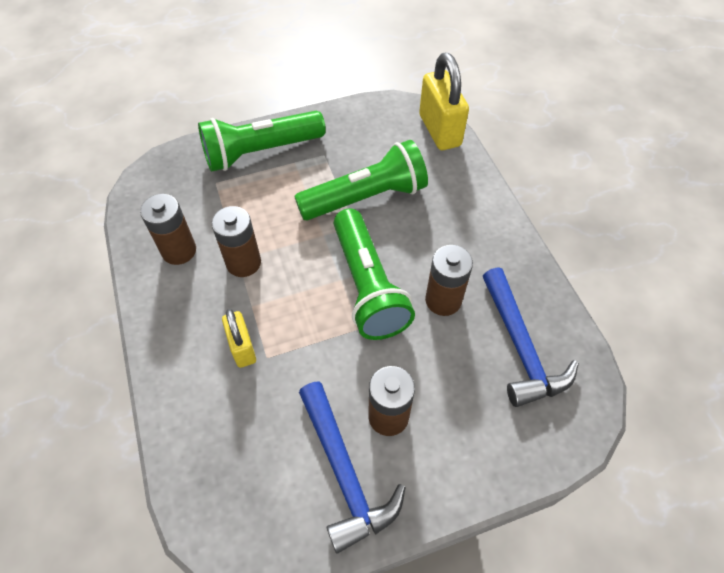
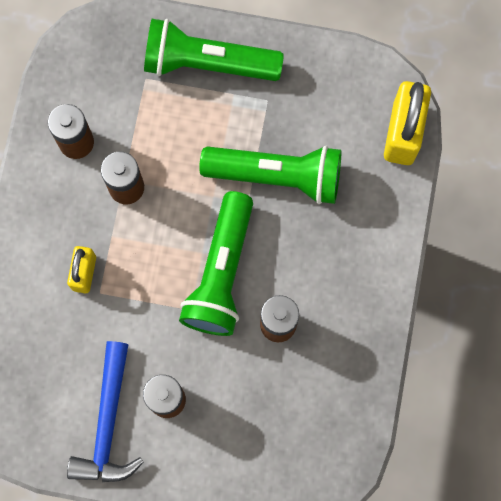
camera: 30 degrees right, 20 degrees up
blue hammer [483,267,579,407] -> none

